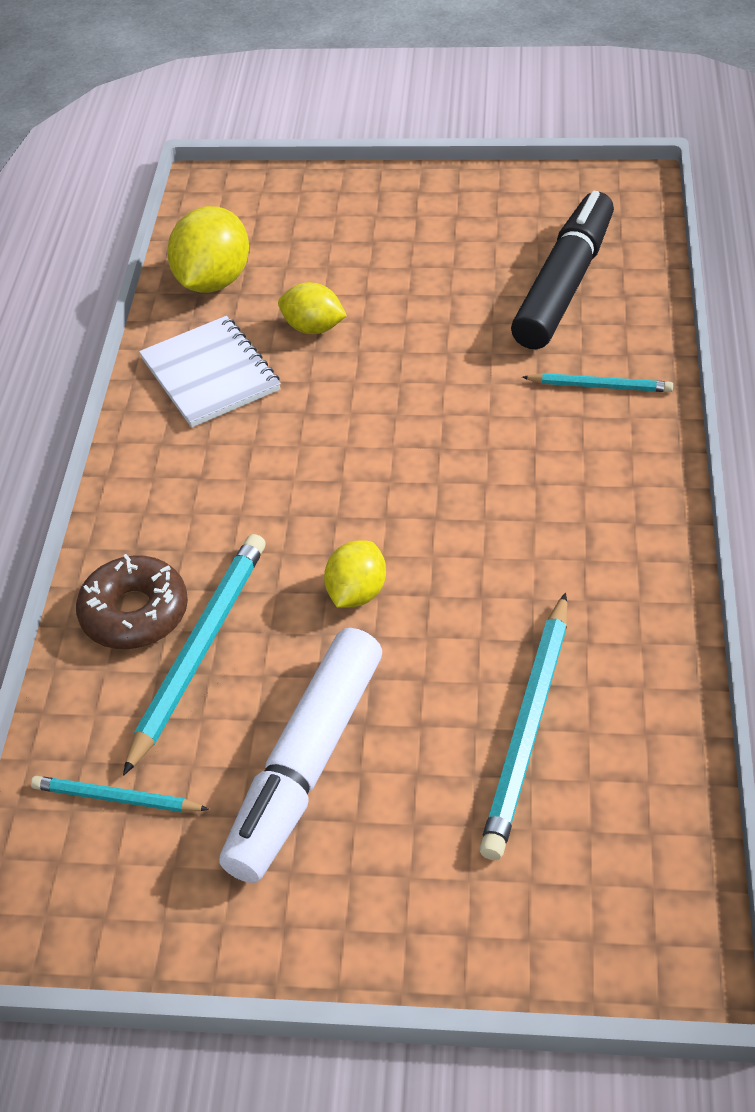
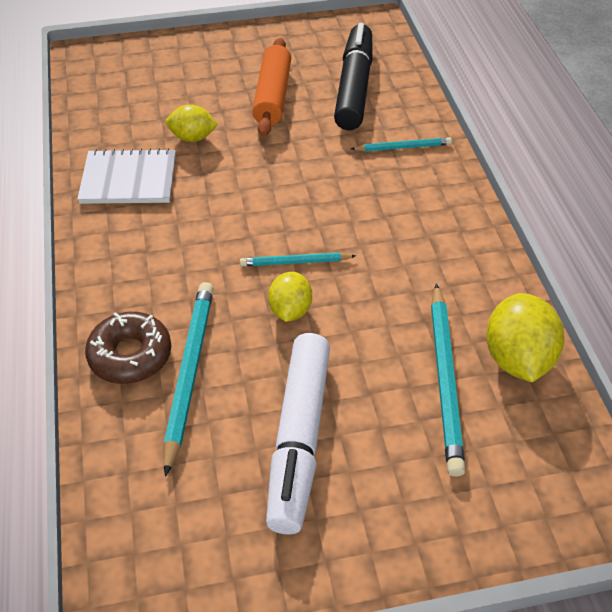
camera: 20 degrees left, 0 degrees up
turquoise pencil [31,776,209,812] -> turquoise pencil moved to [240,253,356,266]
white notebook [139,316,281,428] -> white notebook turned 45 degrees counterclockwise [77,148,176,204]
yellow lemon [167,206,249,293] -> yellow lemon moved to [486,293,564,382]
none -> orange rolling pin [252,38,291,137]

